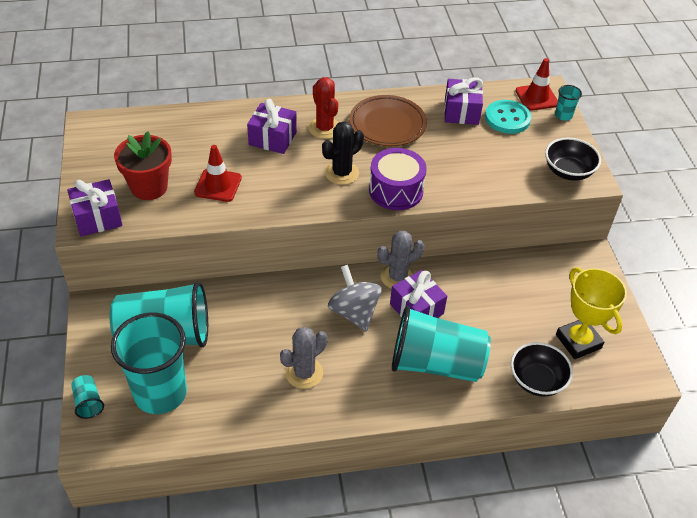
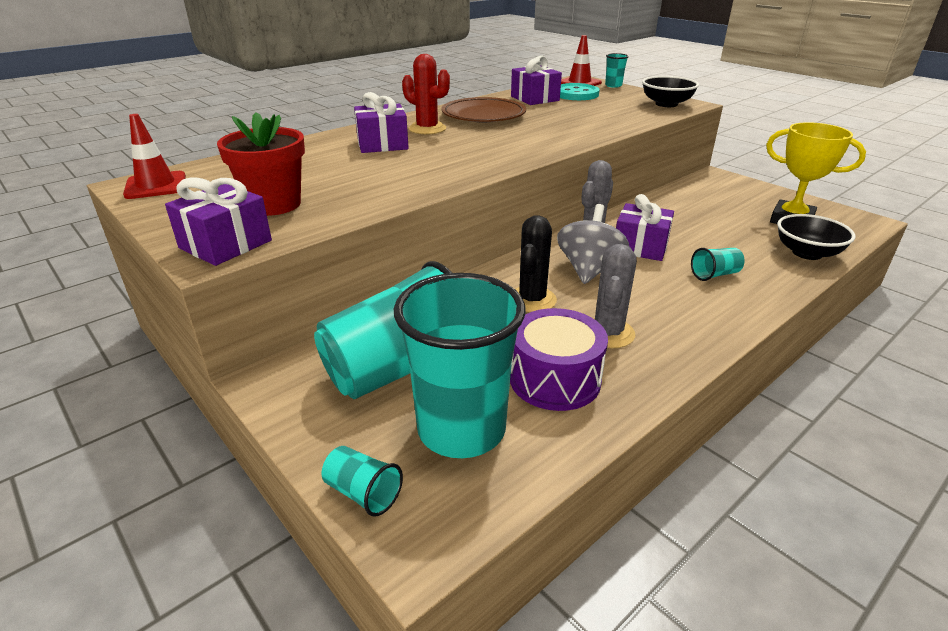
camera: 30 degrees left, 15 degrees down
red traffic cone [194,145,242,202] -> red traffic cone moved to [123,114,186,199]
black cactus [322,121,364,185] -> black cactus moved to [515,215,557,312]
grey spinning top [328,265,382,332] -> grey spinning top turned 75 degrees clockwise [557,204,629,284]
purple drum [369,148,427,210] -> purple drum moved to [510,308,608,411]
turquoise cup [392,306,491,382] -> turquoise cup [691,248,744,281], size x0.41

